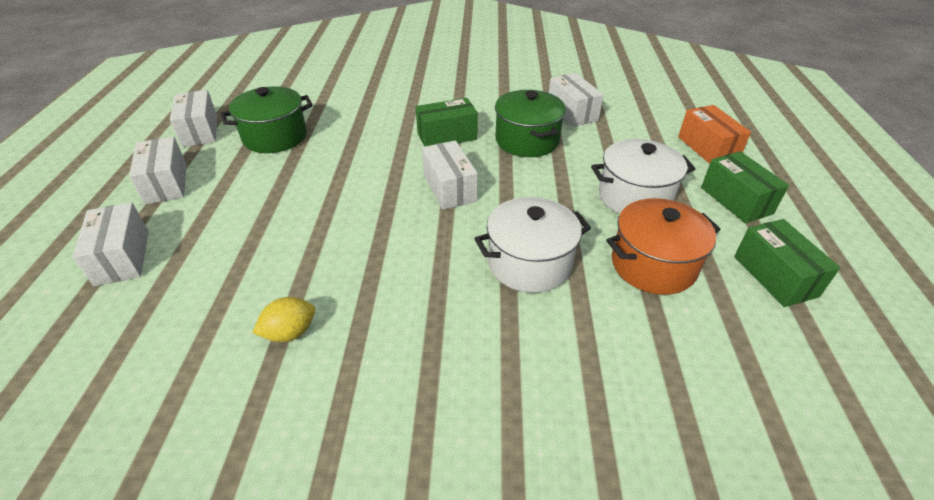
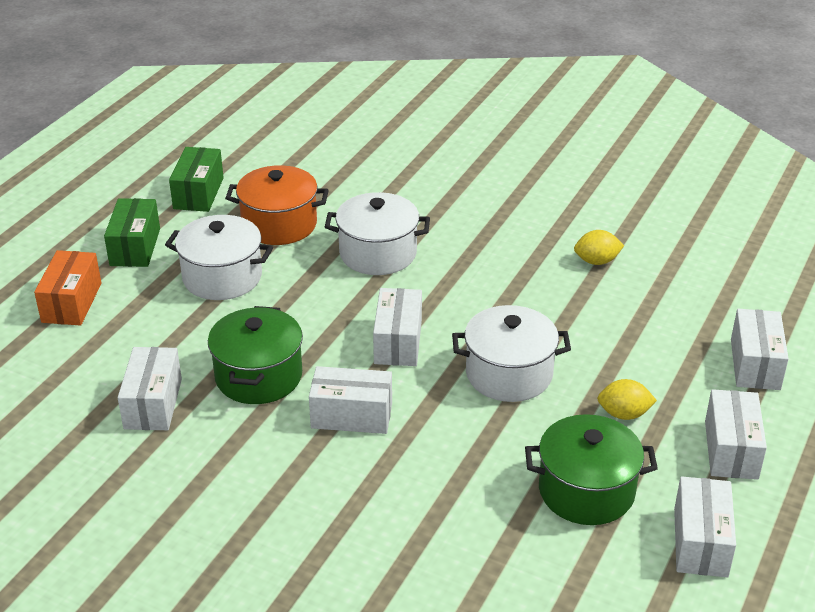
camera: 155 degrees left, 5 degrees down
green box [416,98,478,146] -> white box [309,366,392,434]
none -> white pot [452,305,571,402]
none -> yellow lemon [597,379,657,420]

